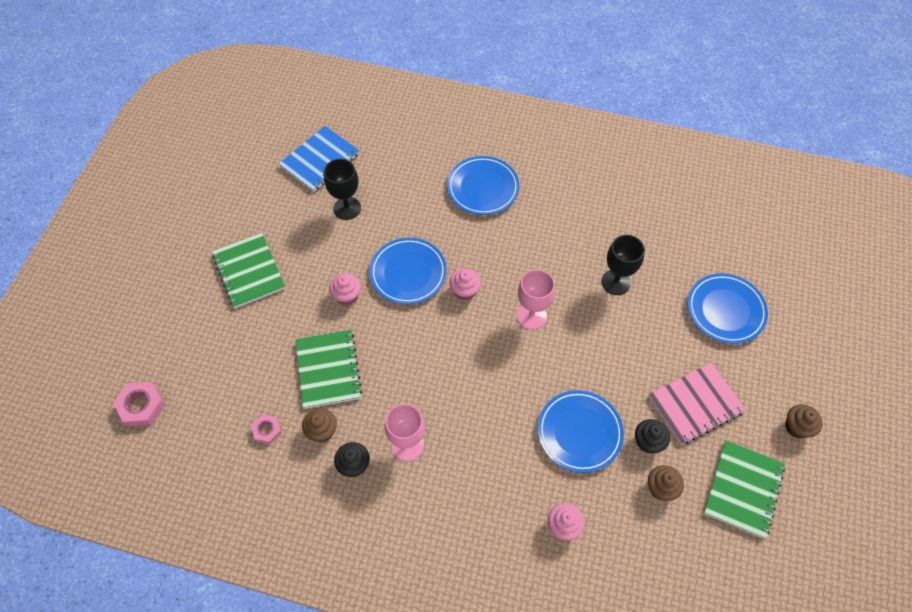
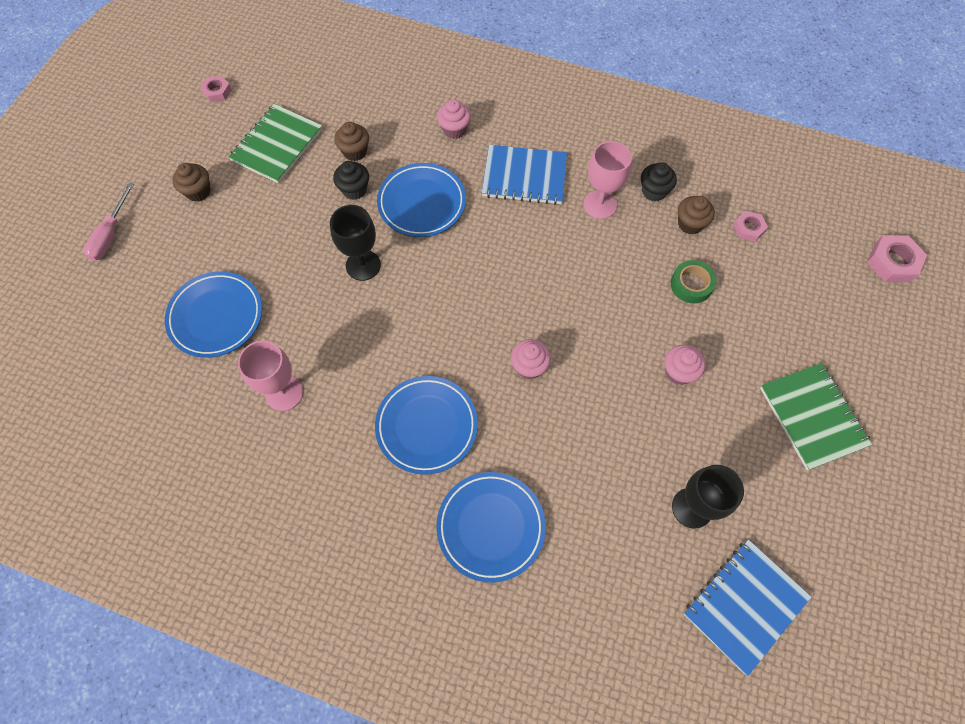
camera: 175 degrees left, 5 degrees up
green notebook [296,330,363,409] -> green tape [671,260,717,303]
blue plate [370,238,447,304] -> blue plate moved to [375,376,478,475]
pink goblet [517,269,555,330] -> pink goblet moved to [238,341,303,411]
black goblet [601,235,645,295] -> black goblet moved to [330,205,381,281]
pink notebook [649,362,746,445] -> none
none -> pink screwdriver [84,183,134,261]
none -> pink nut [200,76,232,102]
none -> blue notebook [482,145,567,205]

